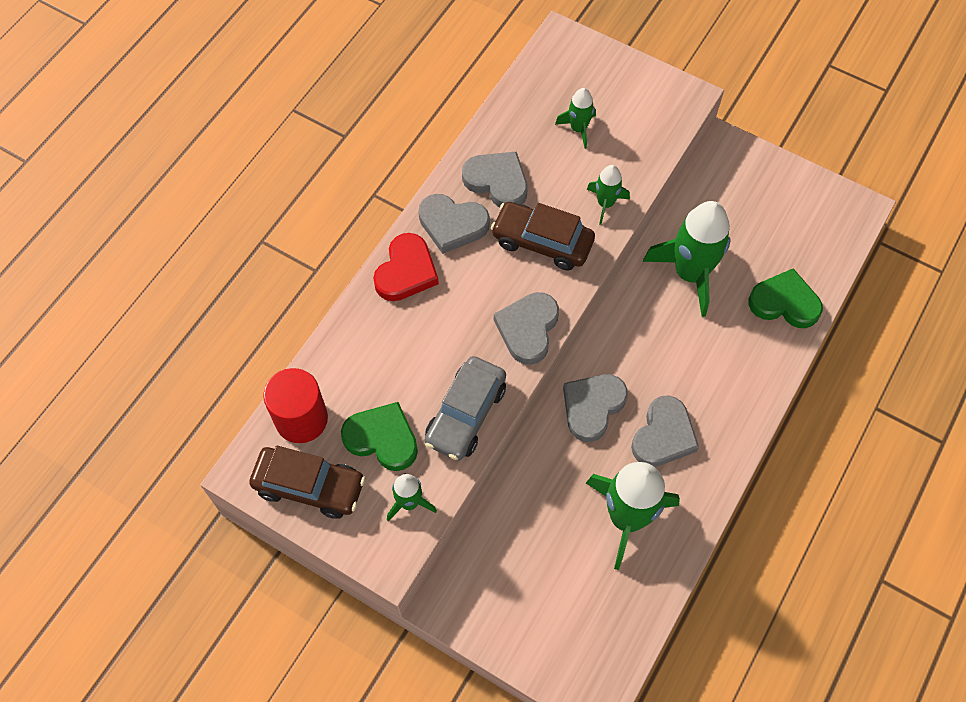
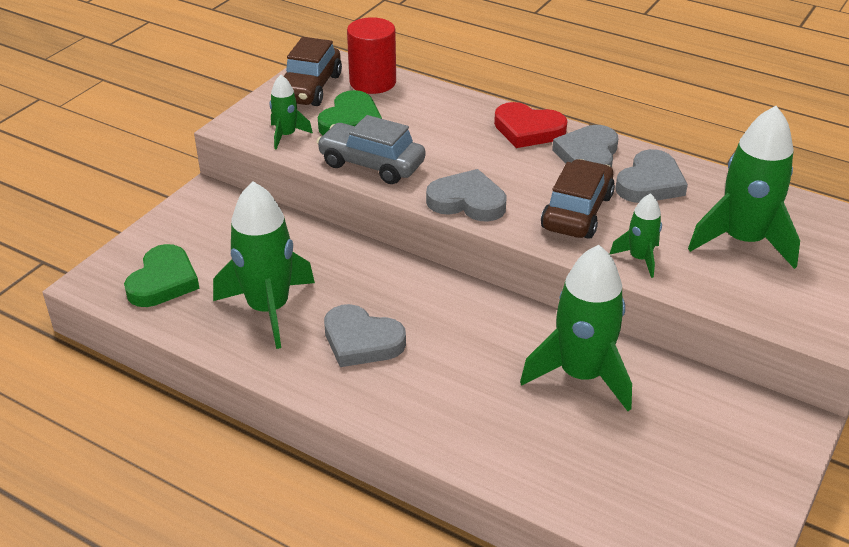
camera: 90 degrees right, 25 degrees down
green rocket [555,88,596,149] -> green rocket [688,106,800,269], size x1.99
grey heart [563,374,628,442] -> none
green heart [748,268,823,328] -> green heart moved to [124,244,200,307]

